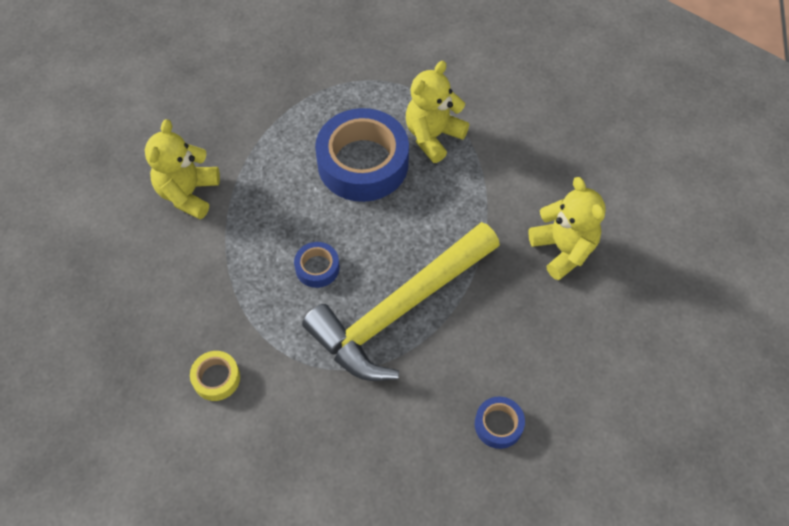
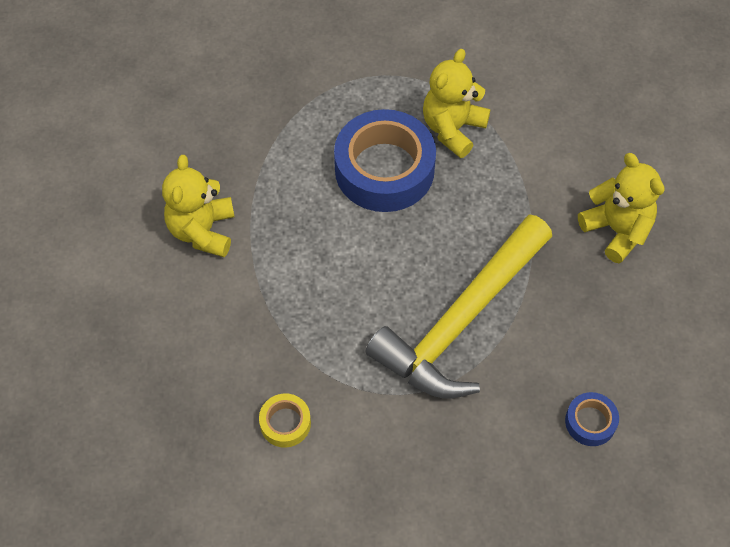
camera: 10 degrees left, 0 degrees up
blue tape [294,242,339,288] -> none

